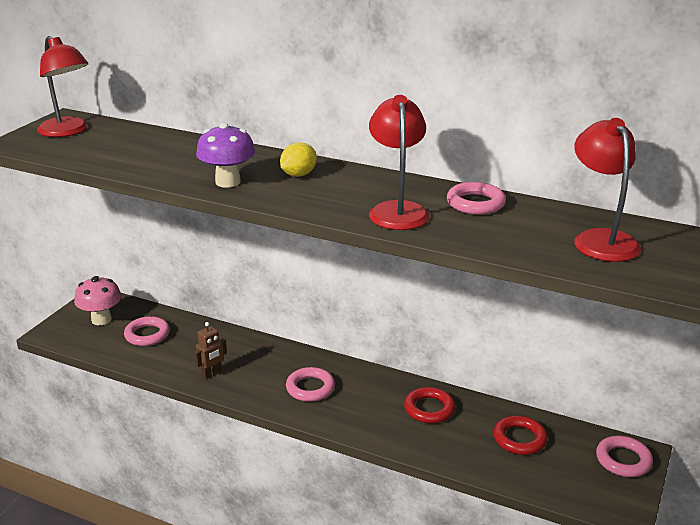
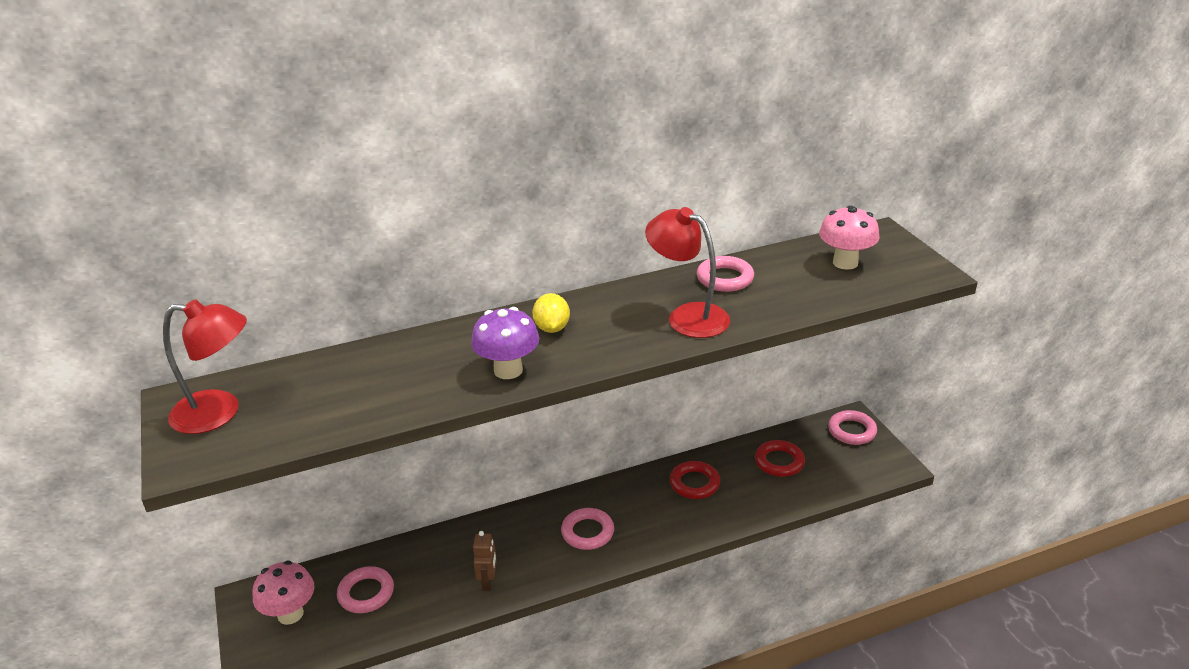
camera: 45 degrees left, 5 degrees up
red lamp [574,118,641,262] -> pink mushroom [819,205,880,270]

